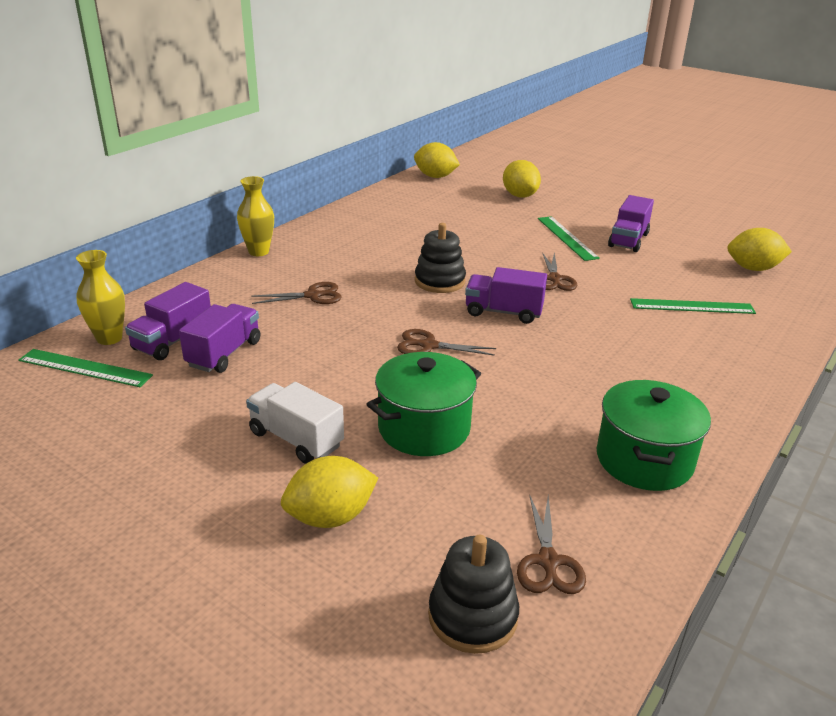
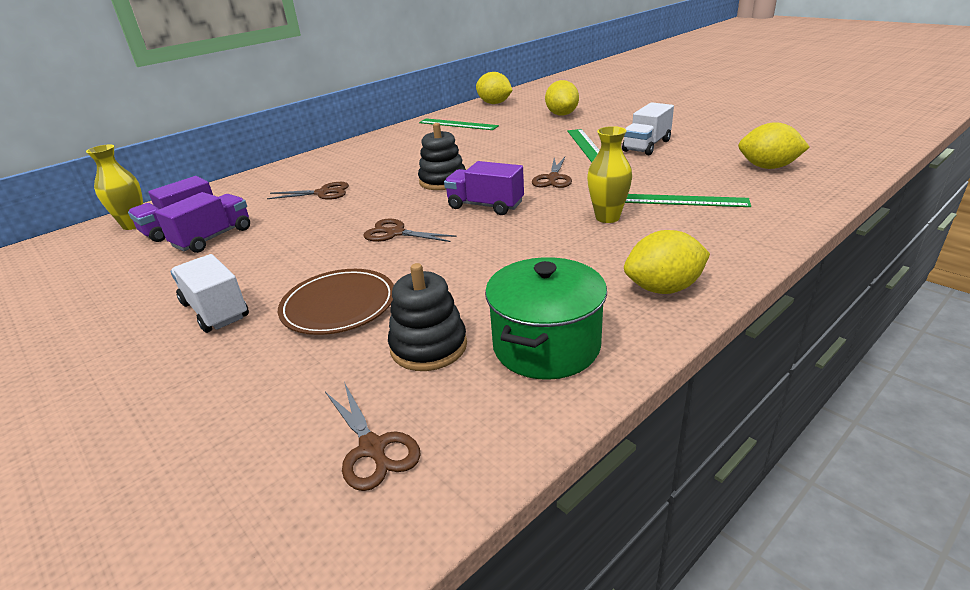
camera: 15 degrees right, 0 degrees up
green ruler [18,349,153,387] -> green ruler moved to [419,118,499,130]
yellow vase [237,176,274,256] -> yellow vase moved to [587,126,632,223]
yellow lemon [281,456,378,528] -> yellow lemon moved to [624,230,710,294]
green pot [366,352,481,456] -> brown plate [278,269,394,335]
black stacking toy [428,535,519,654] -> black stacking toy moved to [388,263,467,371]
brown scissors [517,494,586,594] -> brown scissors turned 45 degrees counterclockwise [325,382,421,491]
purple truck [608,195,654,252] -> white truck [622,102,674,155]

